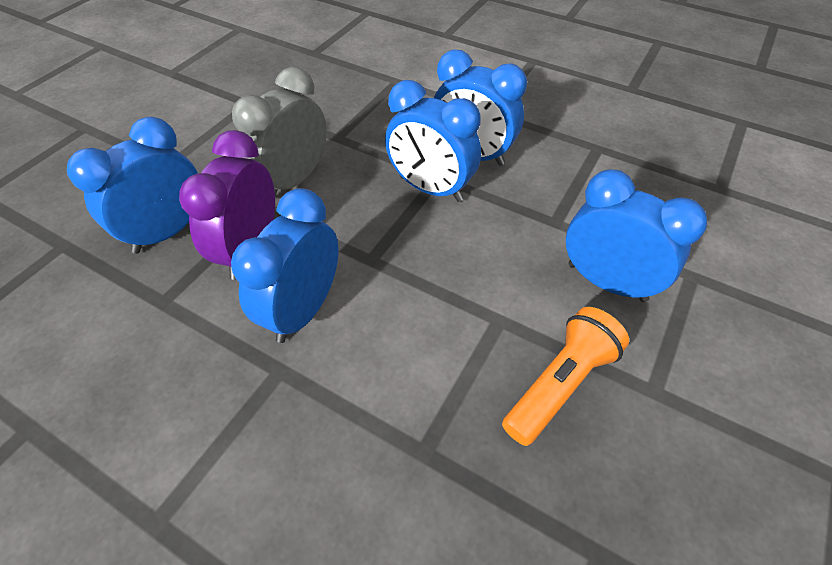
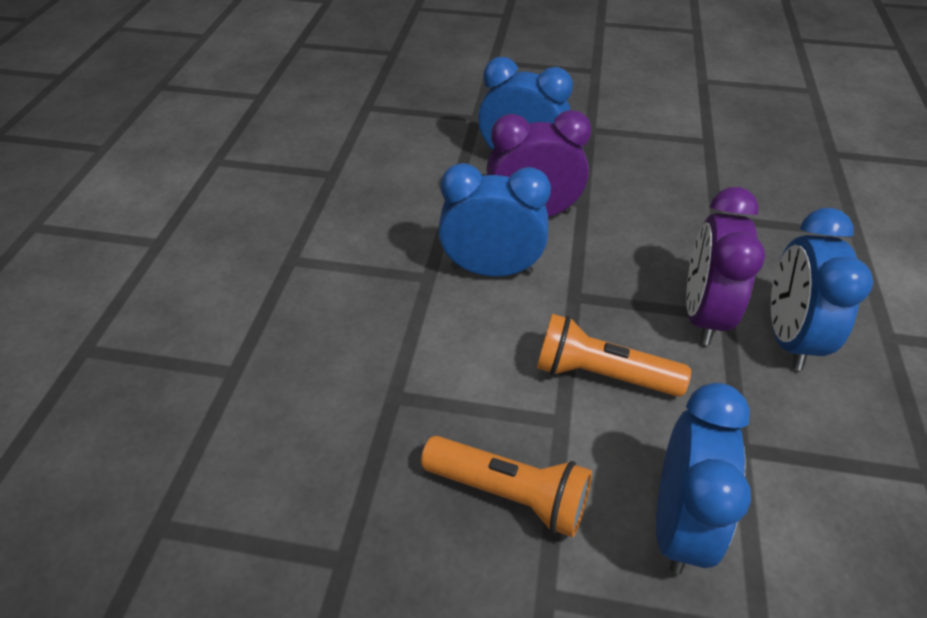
camera: 70 degrees right, 5 degrees down
grey clock [232,67,326,196] -> none
blue clock [385,80,481,202] -> purple clock [686,187,765,345]
none -> orange flashlight [537,314,691,397]

